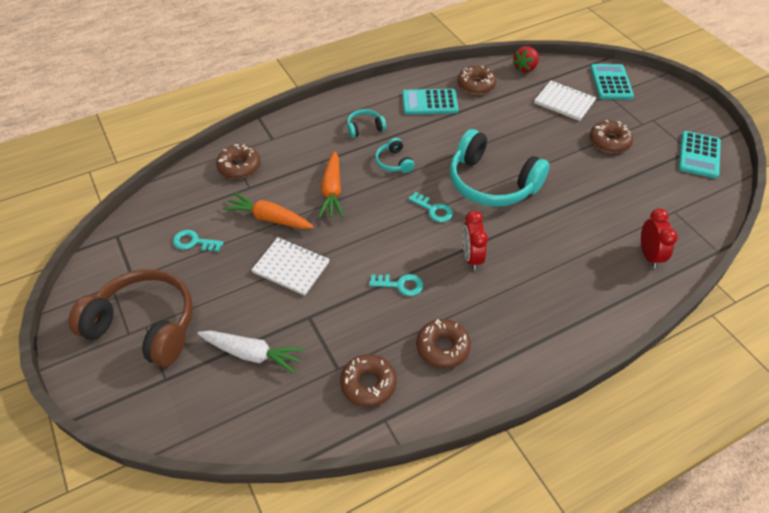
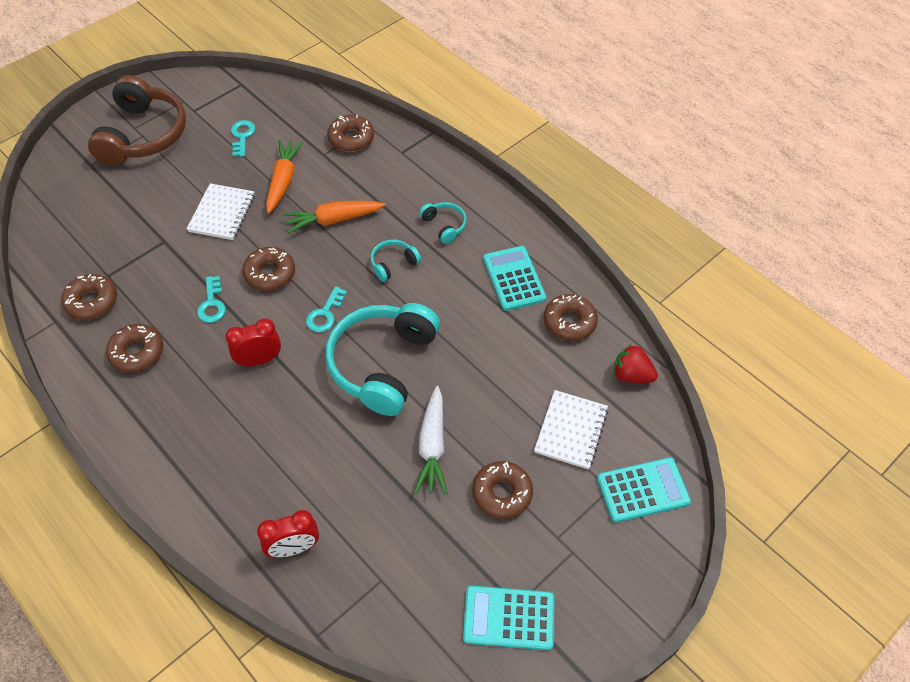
camera: 75 degrees right, 5 degrees up
white carrot [197,331,305,374] -> white carrot moved to [414,386,447,494]
none -> brown donut [242,247,295,291]

